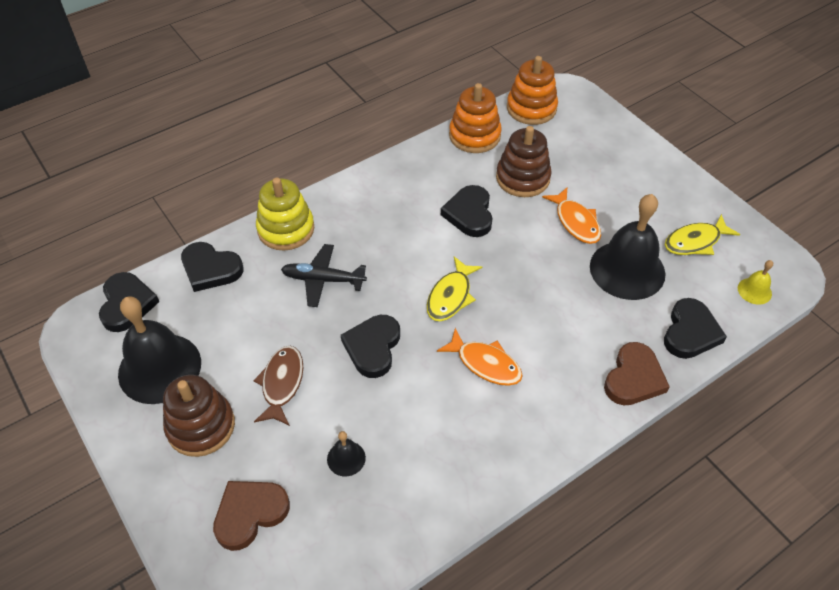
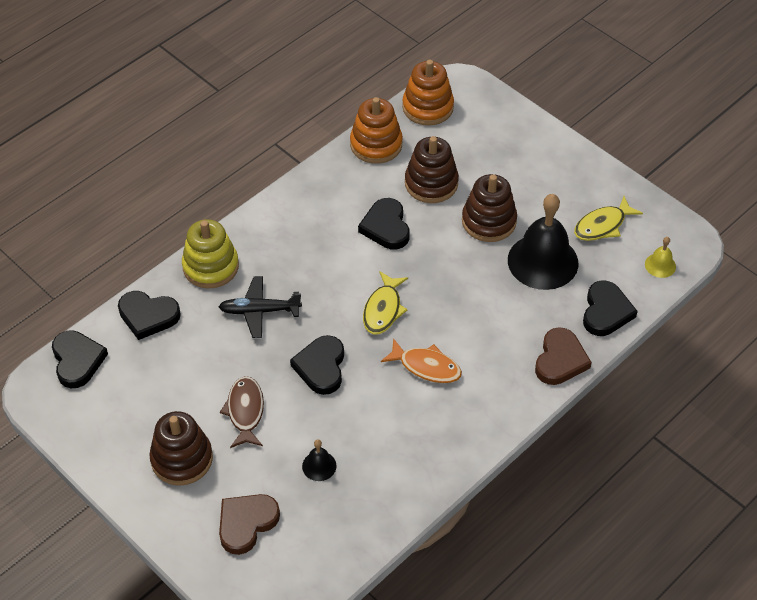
camera: 10 degrees left, 0 degrees up
black bell [118,297,201,404] -> none
orange fish [542,188,601,244] -> brown stacking toy [462,174,517,242]

